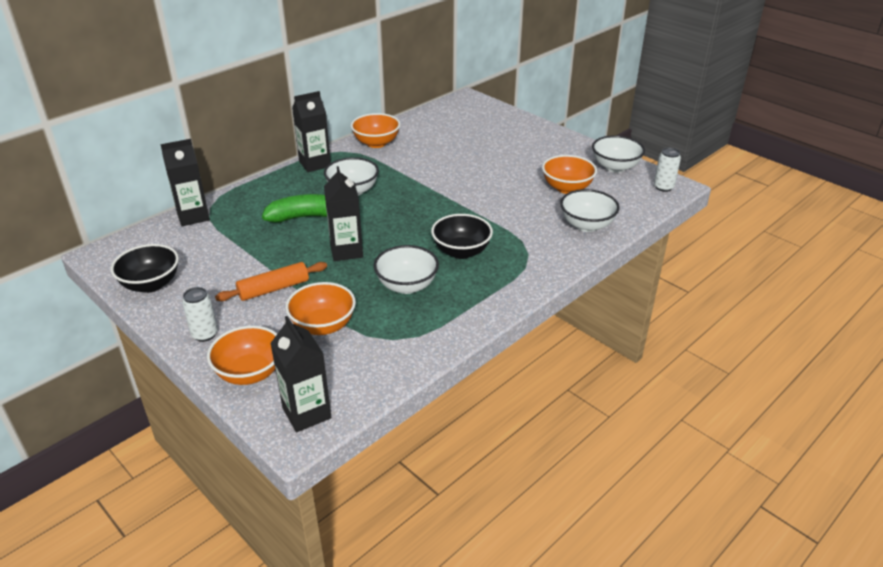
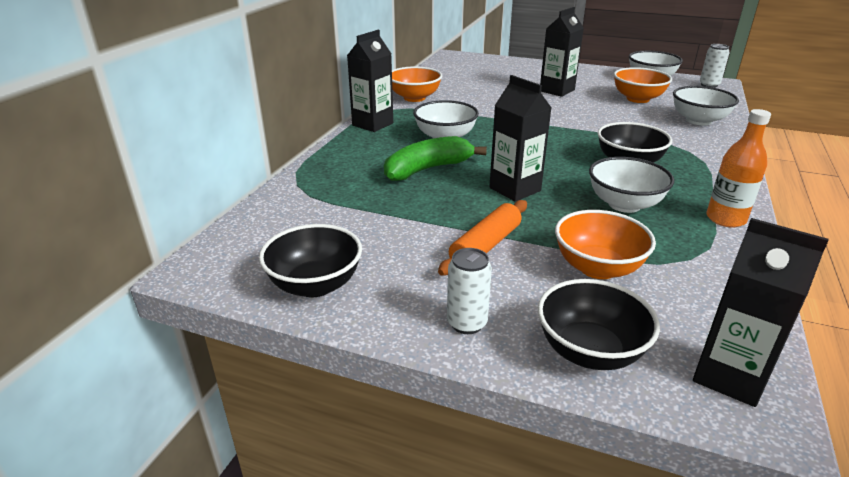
camera: 25 degrees left, 5 degrees down
black carton [160,139,210,226] -> black carton moved to [540,7,584,97]
orange bowl [207,326,277,385] -> black bowl [538,279,660,370]
none -> orange bottle [706,109,771,228]

